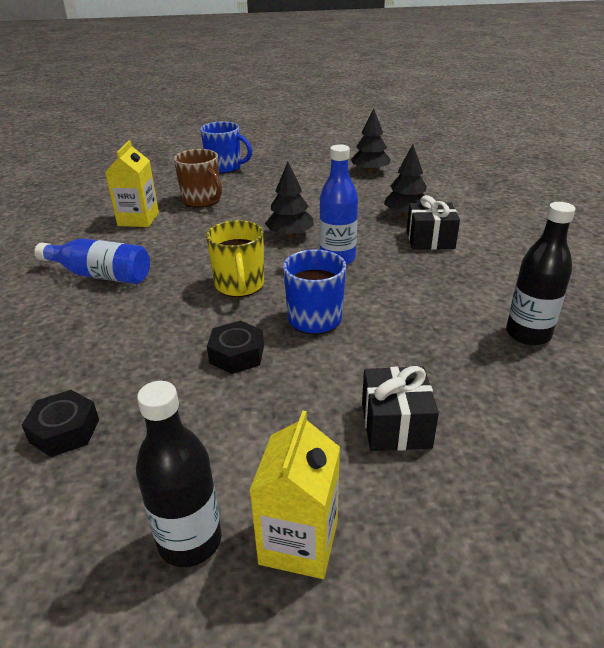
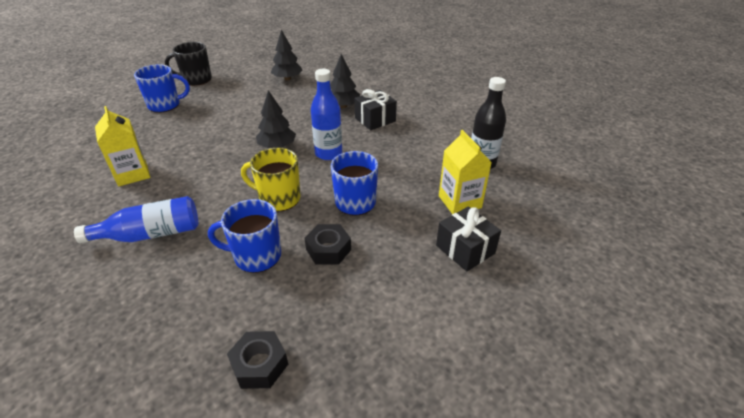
camera: 35 degrees left, 5 degrees up
black bottle [136,381,222,567] -> none
brown mug [174,149,222,208] -> none
yellow mug [206,220,264,297] -> yellow mug turned 150 degrees clockwise [241,148,300,212]
yellow carton [249,411,340,579] -> yellow carton moved to [439,130,492,214]
none -> black mug [165,42,212,86]
none -> blue mug [208,199,281,273]

